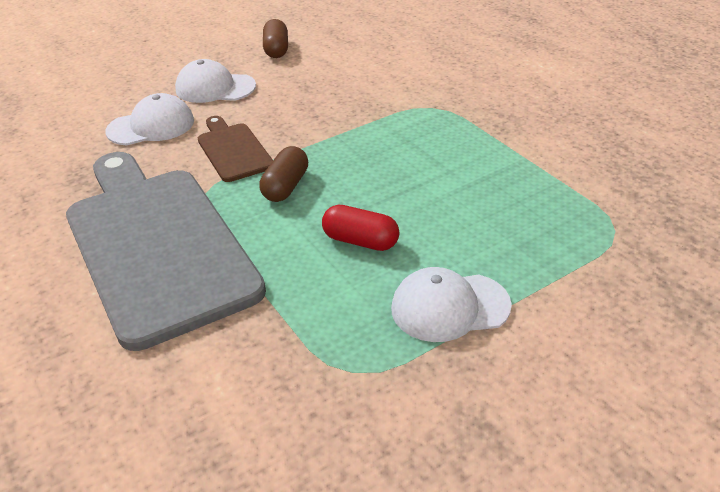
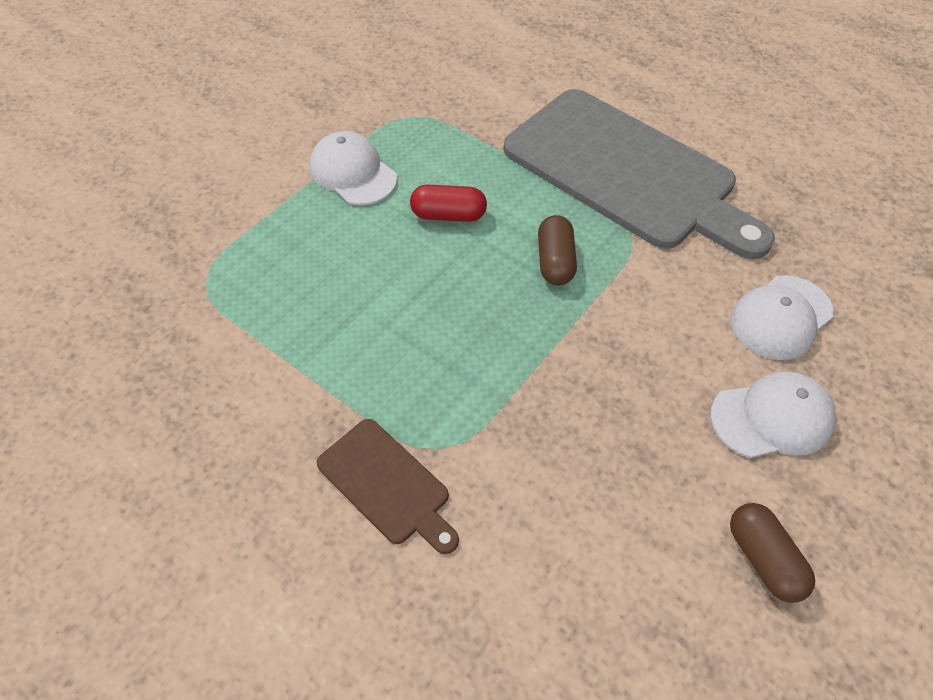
camera: 160 degrees right, 15 degrees up
brown cutting board [198,116,273,182] -> brown cutting board moved to [317,419,459,554]
white cap [391,267,512,342] -> white cap turned 105 degrees counterclockwise [310,131,397,205]

